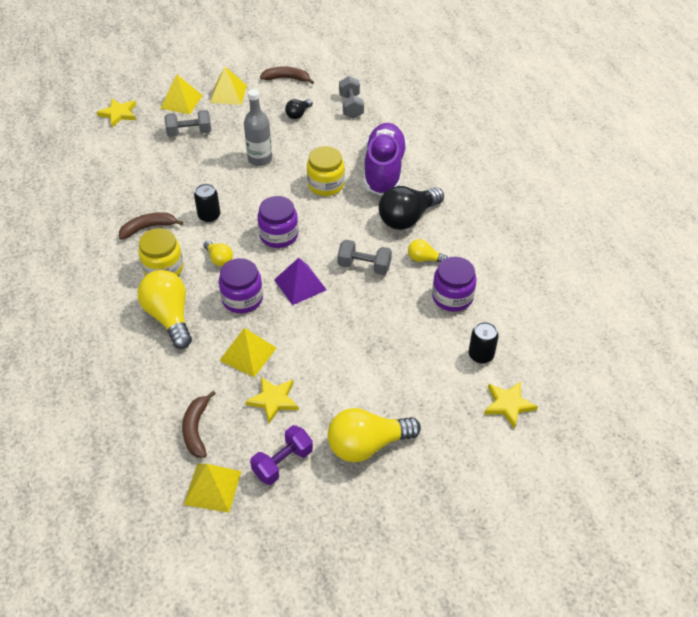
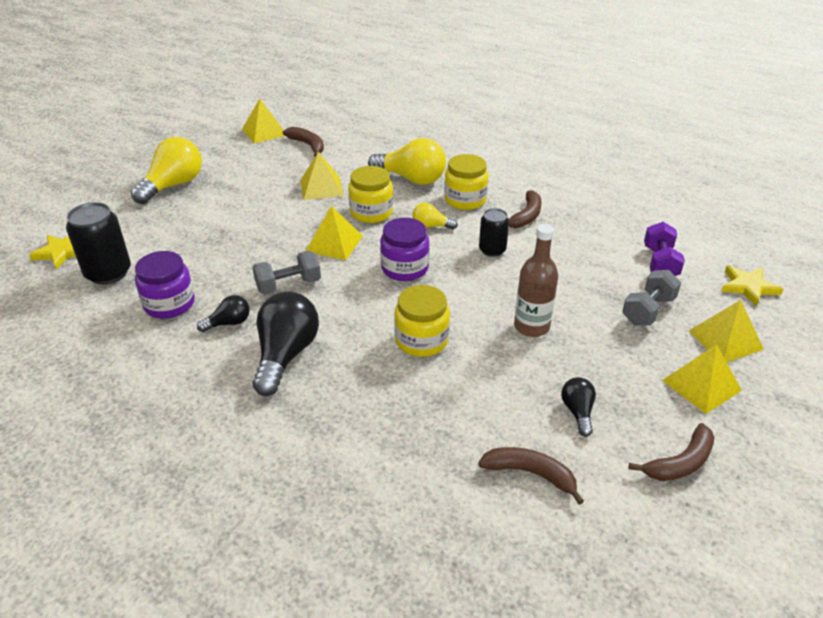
camera: 140 degrees right, 10 degrees down
purple jar [219,258,263,313] -> yellow jar [348,166,393,223]
grey bottle [244,89,272,166] -> brown bottle [514,224,558,337]
yellow star [245,377,299,423] -> none
purple dumbbell [250,425,313,485] -> purple dumbbell moved to [644,222,685,276]
purple pyramid [274,258,327,305] -> yellow pyramid [306,206,363,260]
grey dumbbell [339,76,364,119] -> brown banana [478,447,584,505]
purple shoe [364,123,407,196] -> none
yellow light bulb [408,239,448,262] -> black light bulb [197,295,250,332]
black can [469,322,499,363] -> black can [66,202,131,285], size x1.62

